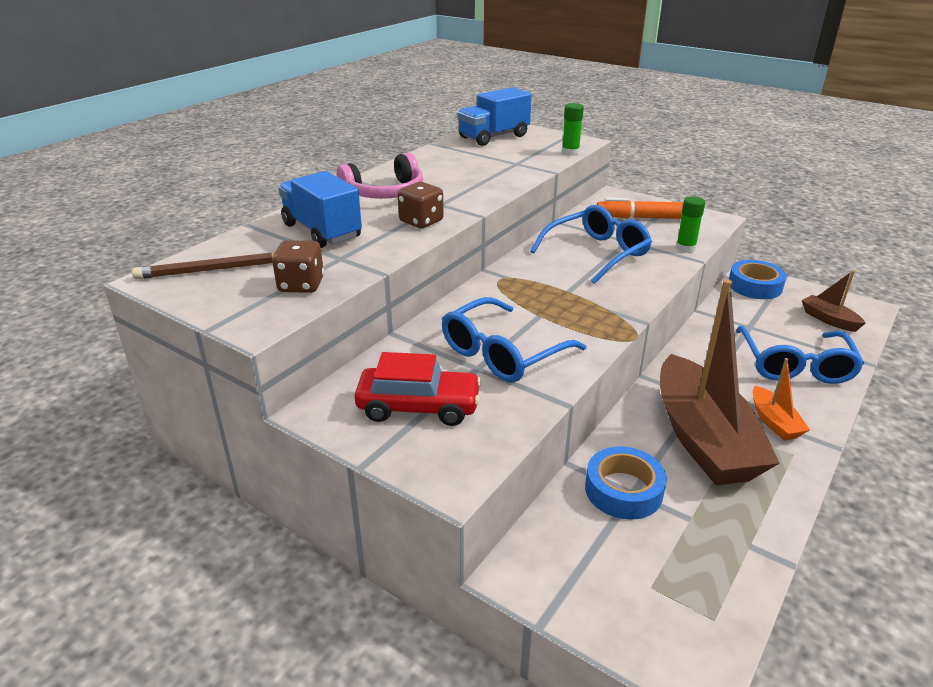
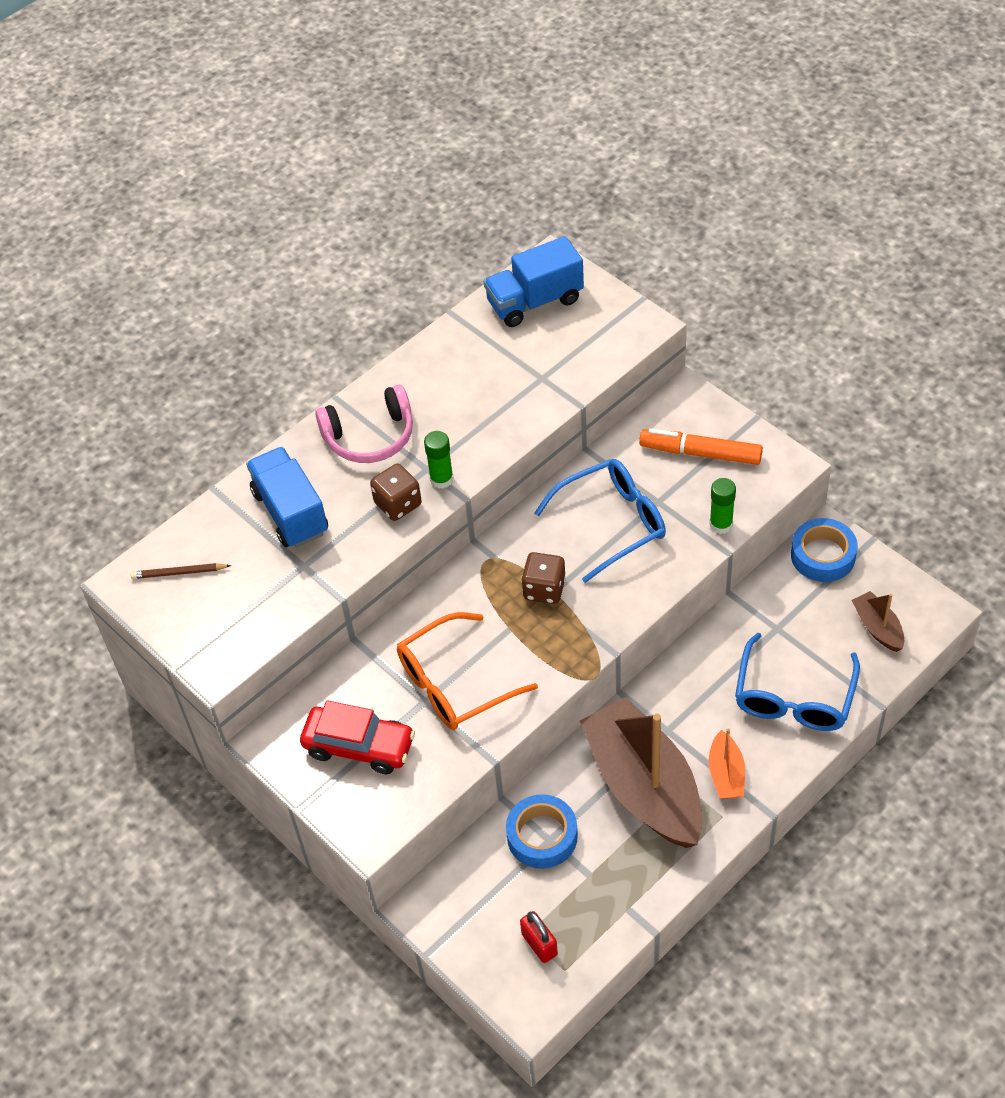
camera: 15 degrees right, 20 degrees up
brown pencil [132,252,275,279] -> brown pencil [130,563,231,579], size x0.66
brown dice [272,240,324,293] -> brown dice moved to [521,552,566,604]
blue glasses [442,297,586,382] -> orange glasses [397,612,538,730]
green glue stick [562,103,584,156] -> green glue stick moved to [424,431,454,489]
brown boat [660,279,780,485] -> brown boat turned 150 degrees clockwise [580,697,702,848]
none -> red padlock [520,911,558,963]

